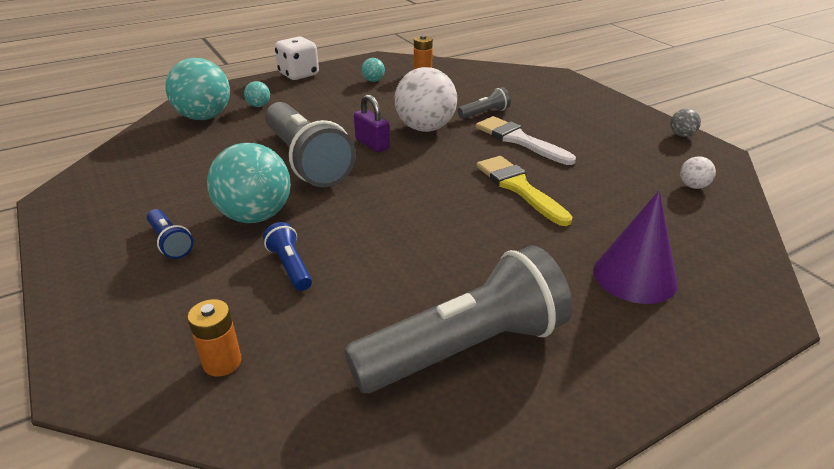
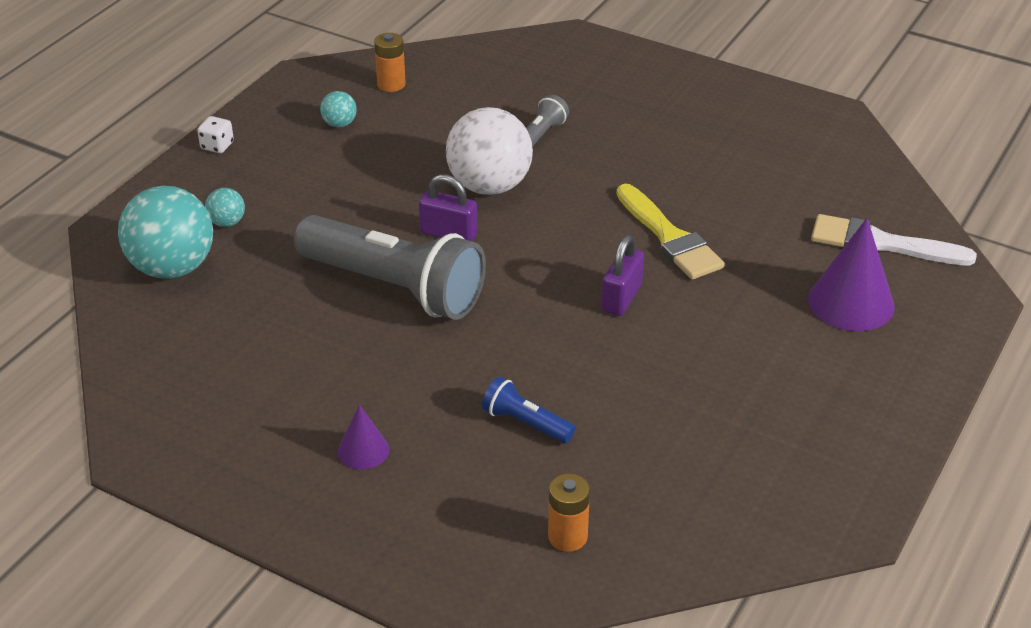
camera: 30 degrees left, 5 degrees up
blue flashlight [147,209,193,259] -> purple cone [338,404,389,470]
turquoise ball [207,143,291,223] -> none
white dice [275,37,319,80] -> white dice [197,116,234,153], size x0.51
grey flashlight [344,245,573,393] -> none
white brush [476,116,576,165] -> white brush moved to [811,214,977,266]
yellow brush [476,156,572,226] -> yellow brush turned 150 degrees counterclockwise [616,184,725,280]
grey ball [670,109,701,137] -> none
white ball [680,156,716,189] -> none
none -> purple padlock [601,235,644,316]

